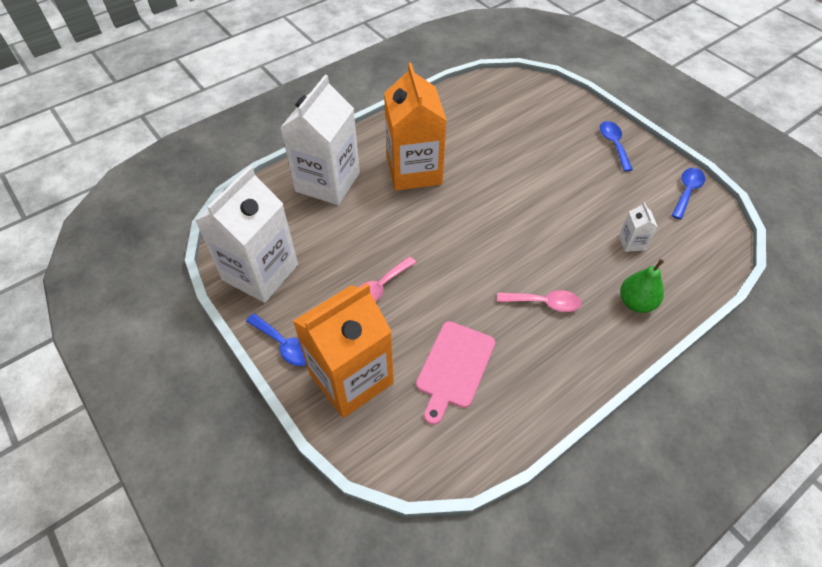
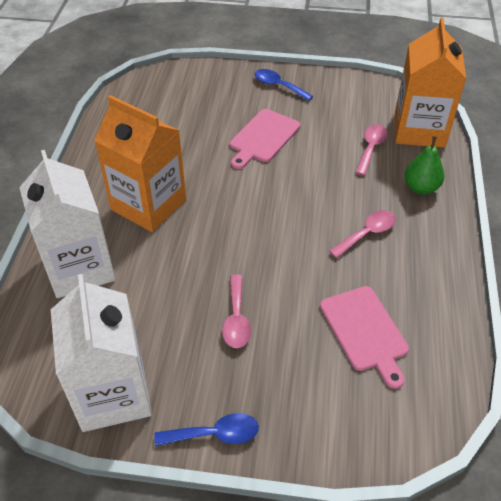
camera: 45 degrees left, 5 degrees down
orange carton [293,283,394,418] -> orange carton moved to [395,18,466,148]
white carton [619,202,658,252] -> pink spoon [355,124,388,176]
blue spoon [671,168,705,220] -> none
none -> pink cutting board [230,109,300,169]

